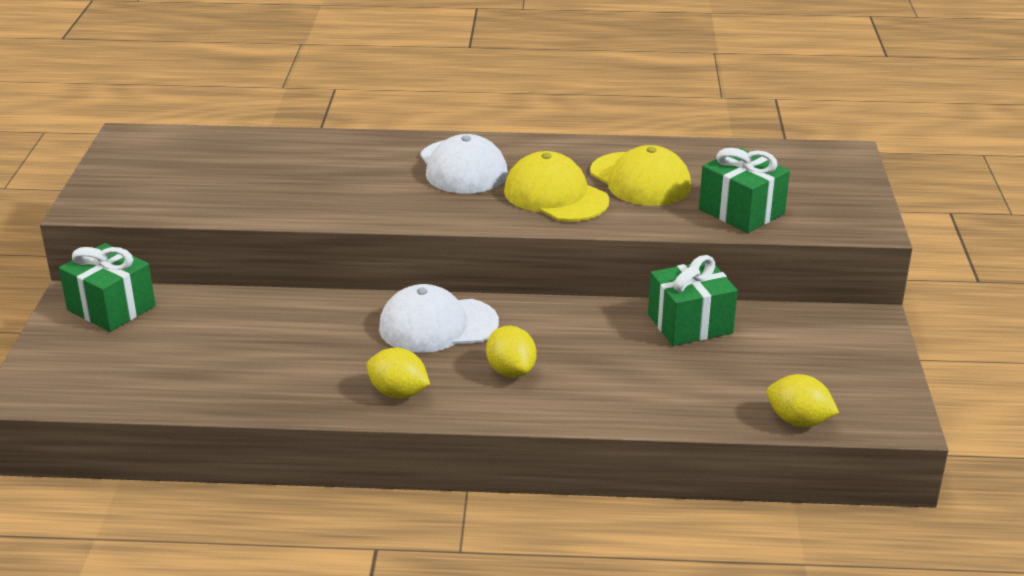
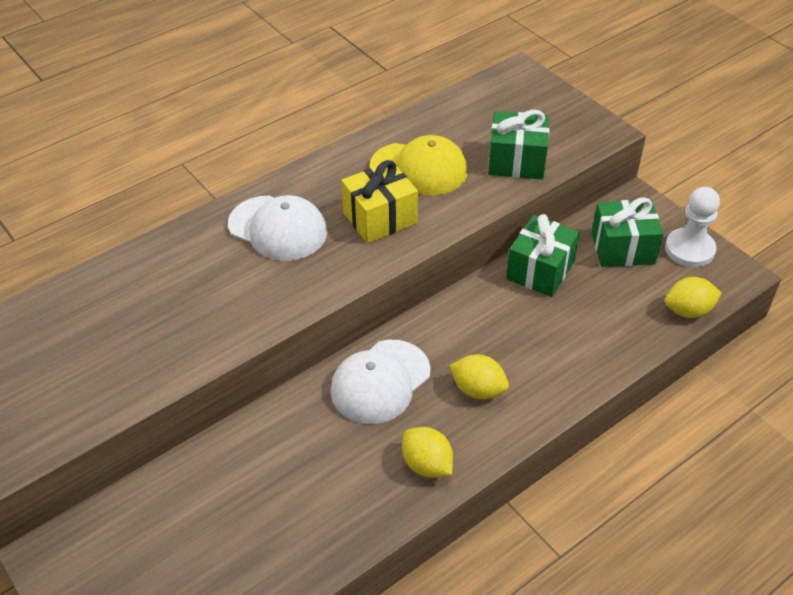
camera: 40 degrees left, 15 degrees up
green gift [59,243,155,332] -> green gift moved to [592,197,664,267]
yellow lemon [367,348,430,399] -> yellow lemon turned 60 degrees clockwise [402,427,453,478]
yellow cap [504,151,609,222] -> yellow gift [341,160,418,243]
none -> white pawn [665,187,720,267]

